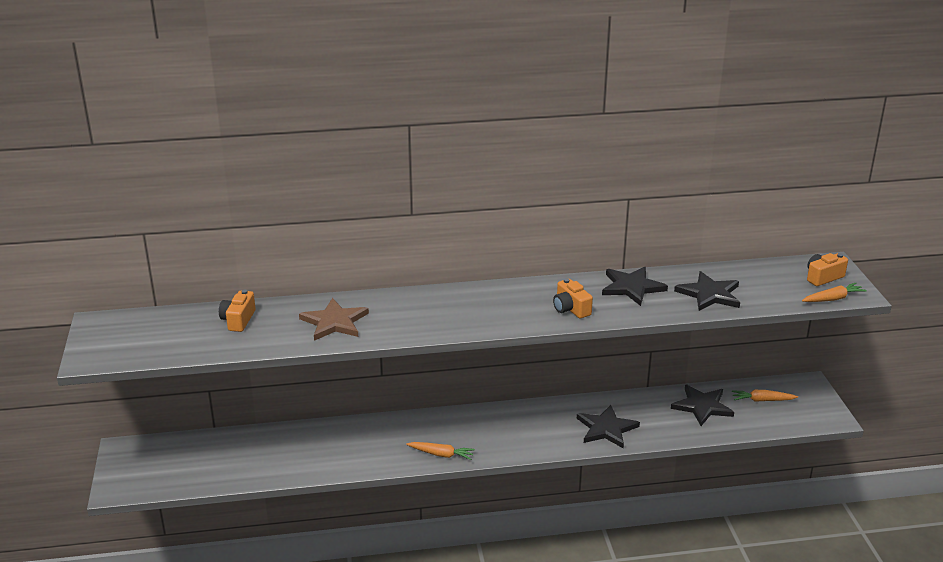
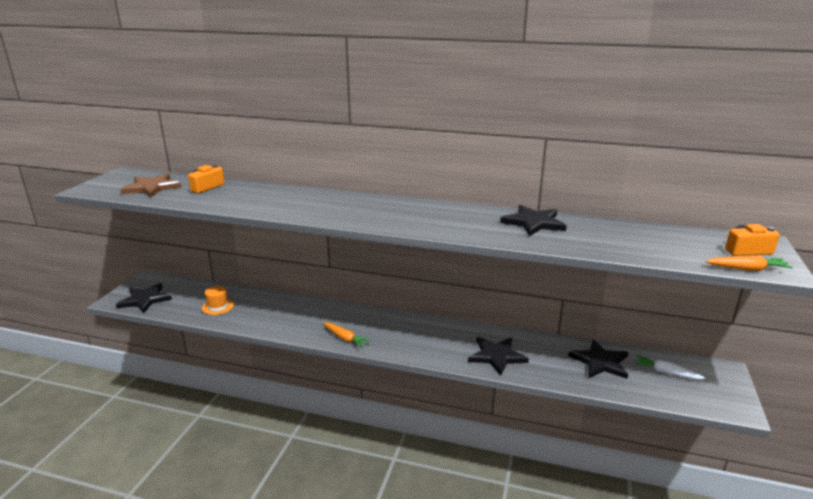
camera: 25 degrees right, 5 degrees down
brown star [299,298,369,341] -> brown star moved to [120,173,181,198]
orange camera [553,278,593,319] -> none
black star [674,271,740,311] -> black star moved to [116,283,172,313]
orange carrot [732,390,798,402] -> white carrot [634,355,706,379]
none -> orange hat [202,286,234,315]

